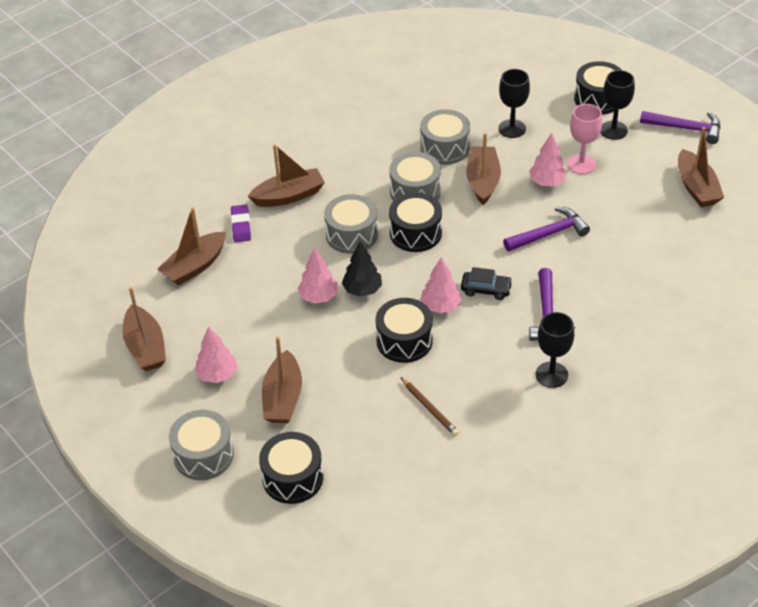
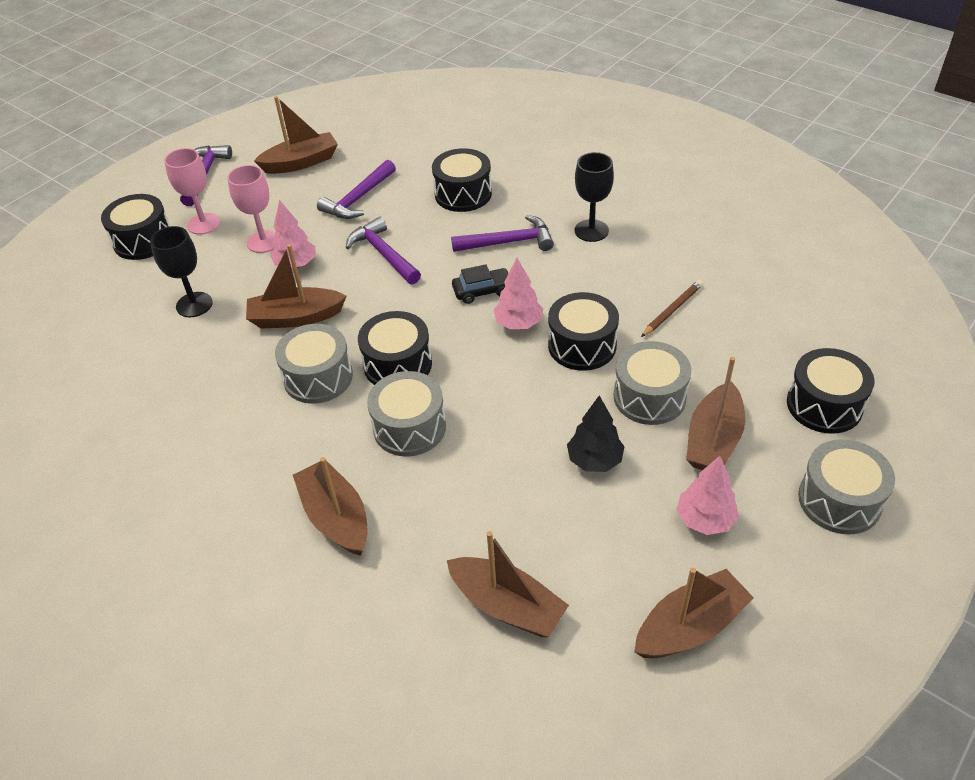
camera: 100 degrees left, 0 degrees up
purple eraser [231,205,251,242] -> none
brown boat [262,337,302,423] -> brown boat turned 120 degrees clockwise [686,357,746,470]
pink tree [298,248,338,304] -> none
black tree [342,241,382,297] -> black tree moved to [567,395,625,472]
grey drum [420,109,470,165] -> grey drum moved to [613,341,691,425]
black car [461,267,513,300] -> black car turned 75 degrees clockwise [452,264,509,304]
black goblet [600,70,635,140] -> pink goblet [164,148,221,235]
none -> purple hammer [317,160,396,219]
none -> black drum [432,148,492,212]

